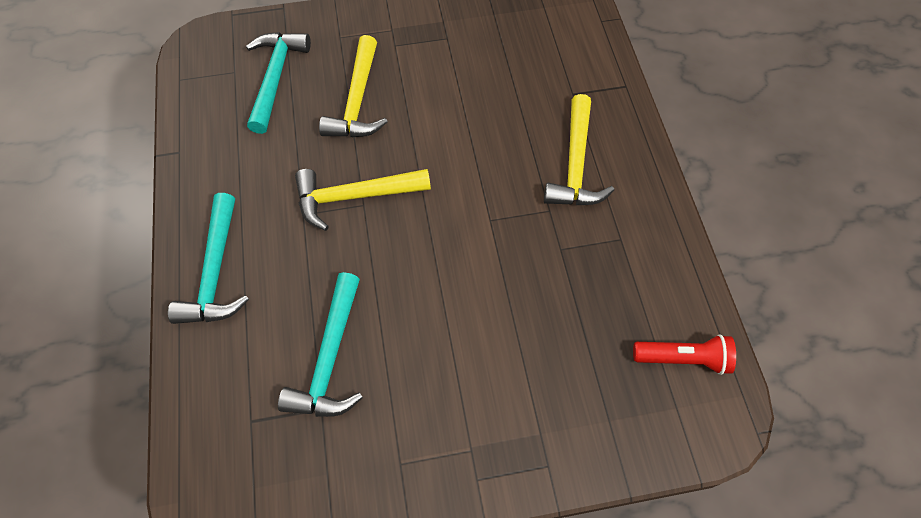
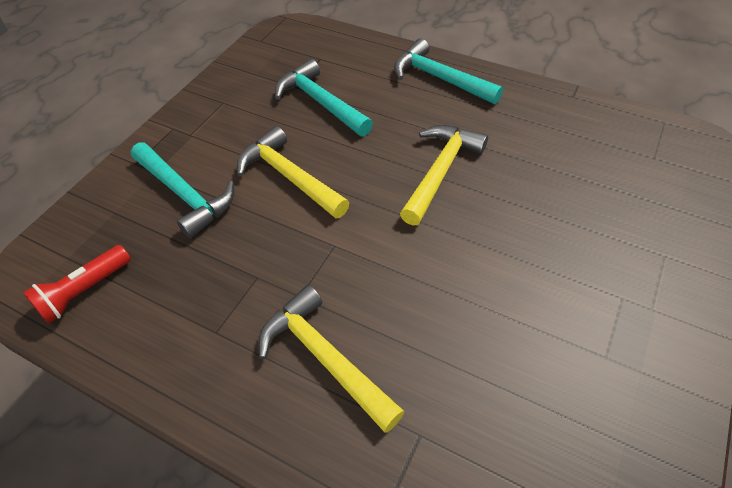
camera: 130 degrees right, 10 degrees down
turquoise hammer [246,32,311,134] -> turquoise hammer moved to [131,142,234,238]
yellow hammer [319,35,388,137] -> yellow hammer moved to [237,126,349,219]

